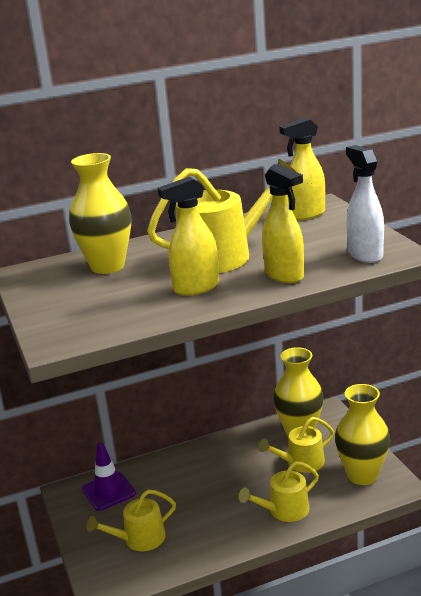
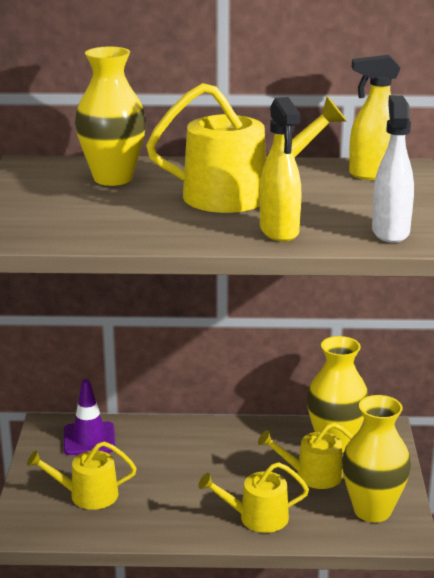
camera: 20 degrees right, 0 degrees up
yellow spray bottle [158,176,219,296] -> none

